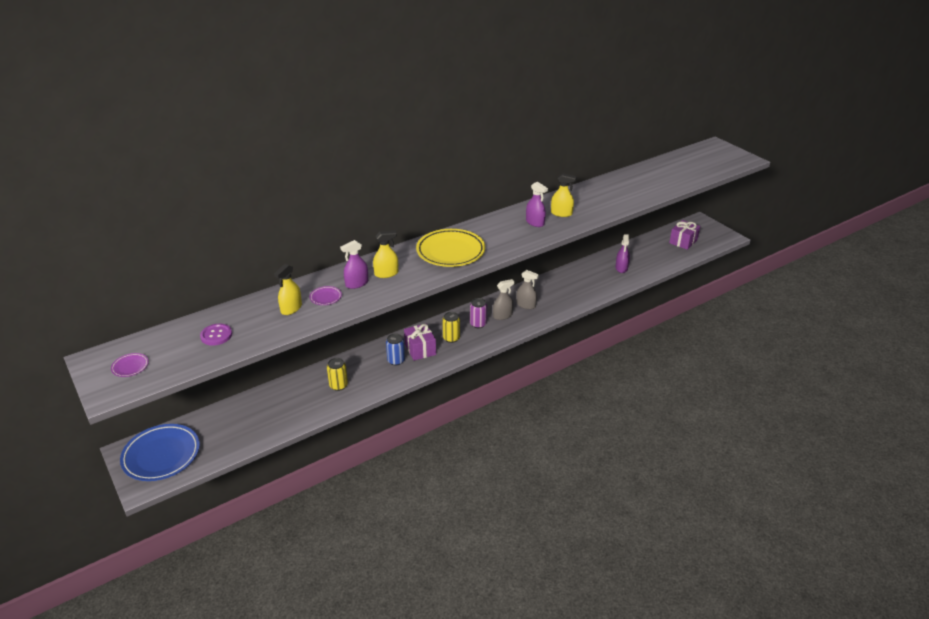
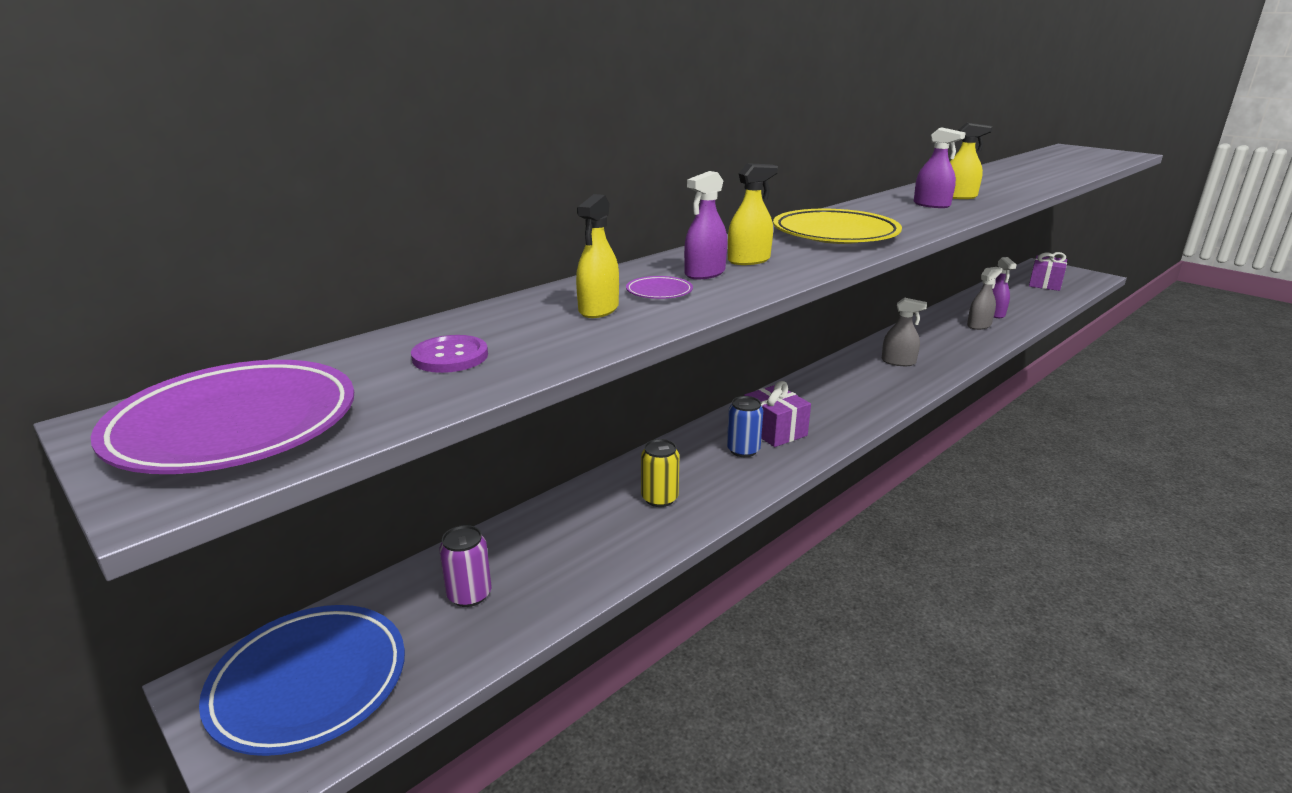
camera: 10 degrees left, 10 degrees down
purple plate [111,353,149,377] -> purple plate [91,360,354,474], size x2.34
yellow can [442,312,460,343] -> none
purple can [470,298,487,328] -> purple can moved to [439,525,491,607]
grey spray bottle [493,279,515,320] -> grey spray bottle moved to [967,267,1002,330]

